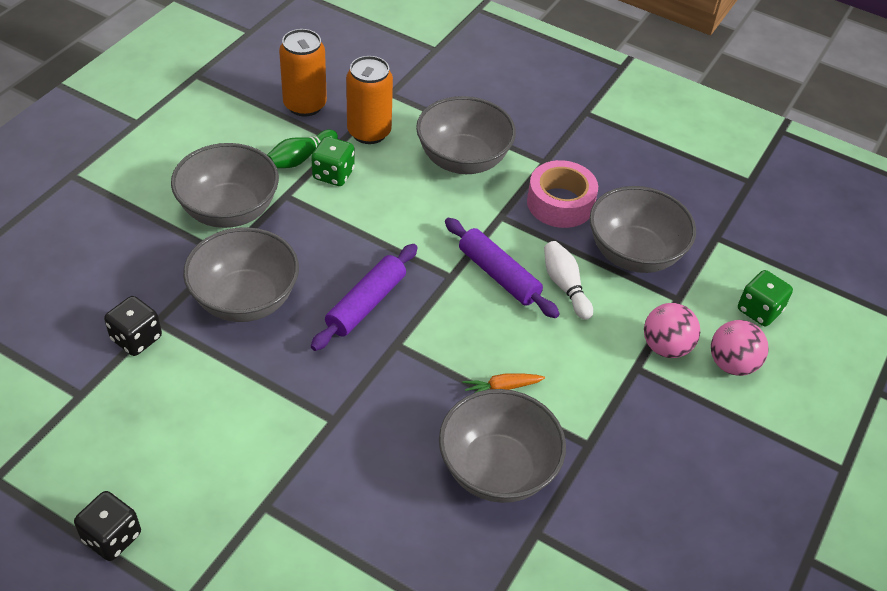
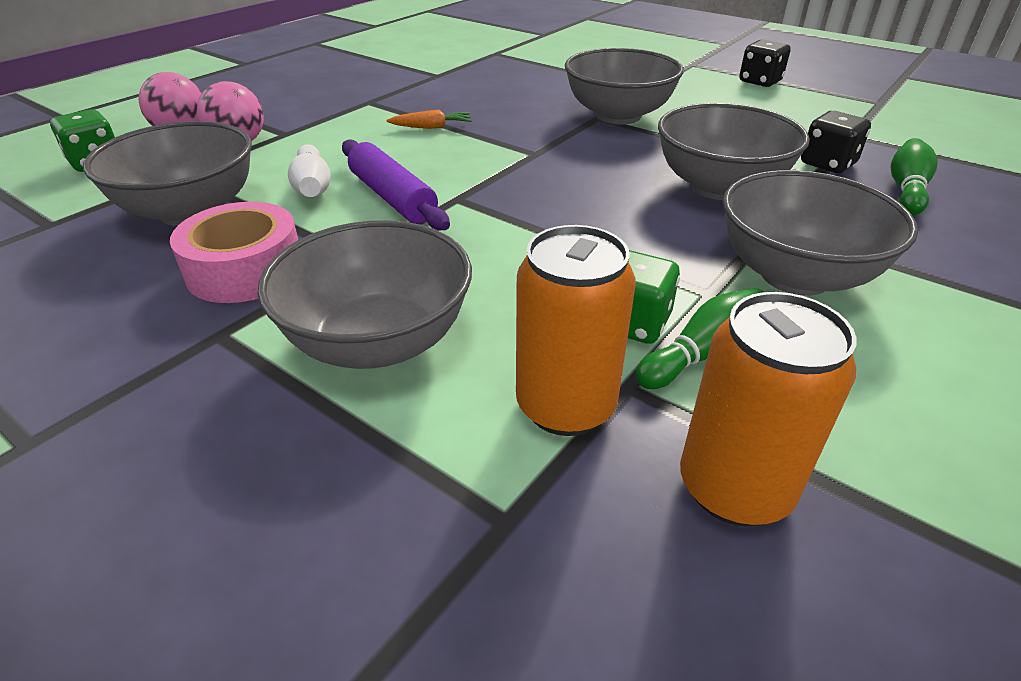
camera: 170 degrees left, 10 degrees down
purple rolling pin [311,244,418,351] -> none
grey bowl [439,389,566,503] -> grey bowl moved to [565,48,684,124]
none -> green bowling pin [891,138,938,215]

